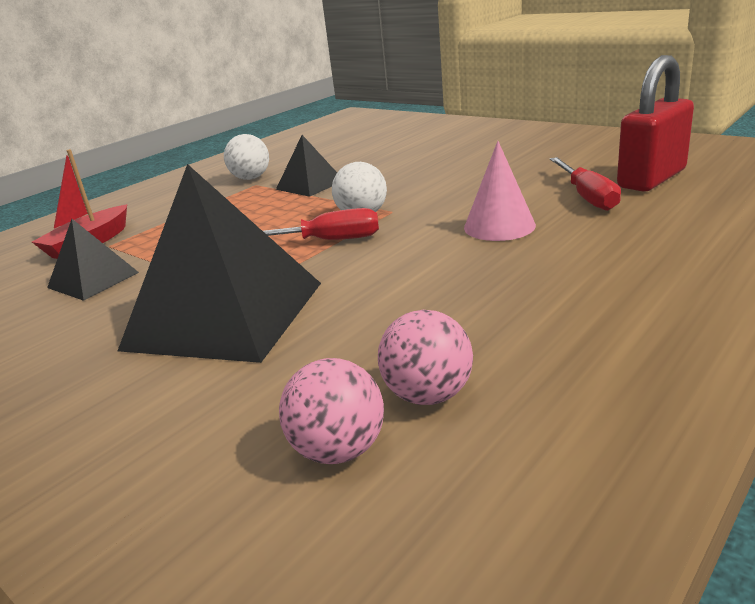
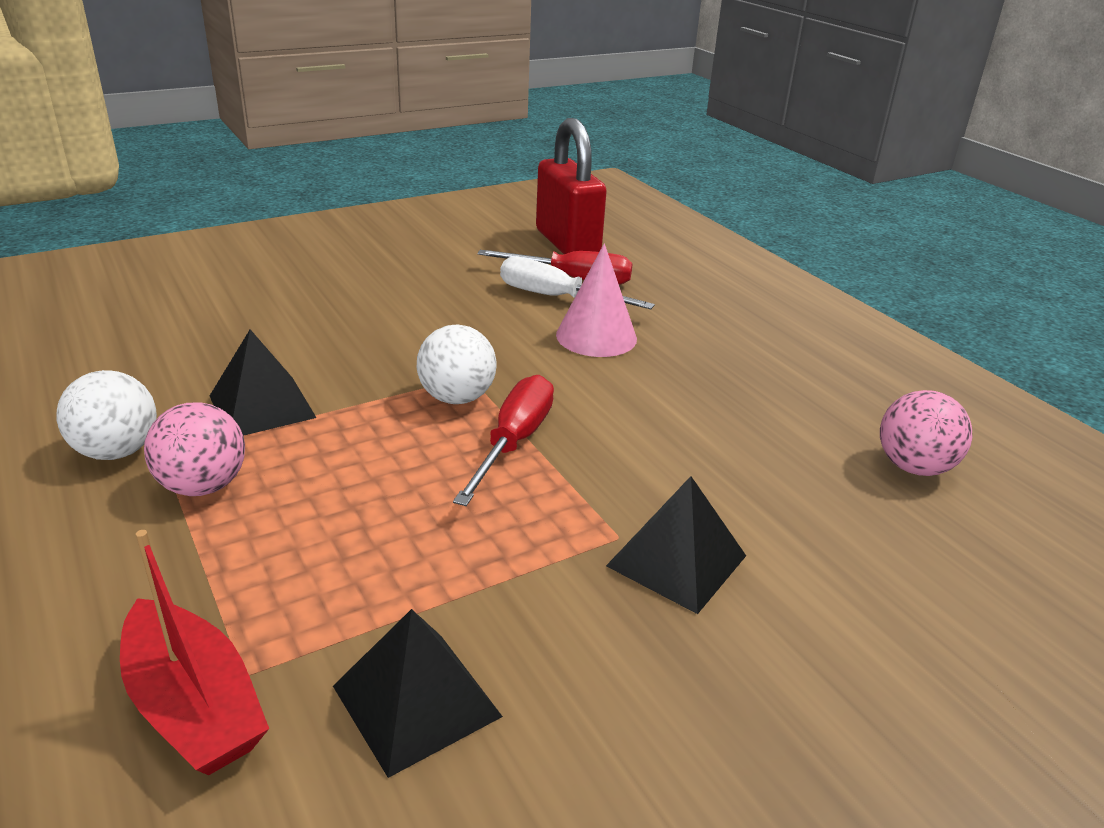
camera: 75 degrees left, 5 degrees up
black pyramid [118,164,321,363] -> black pyramid [606,476,746,614], size x0.50
pink ball [279,358,384,464] -> pink ball moved to [144,402,245,496]
none -> white screwdriver [500,257,655,309]

